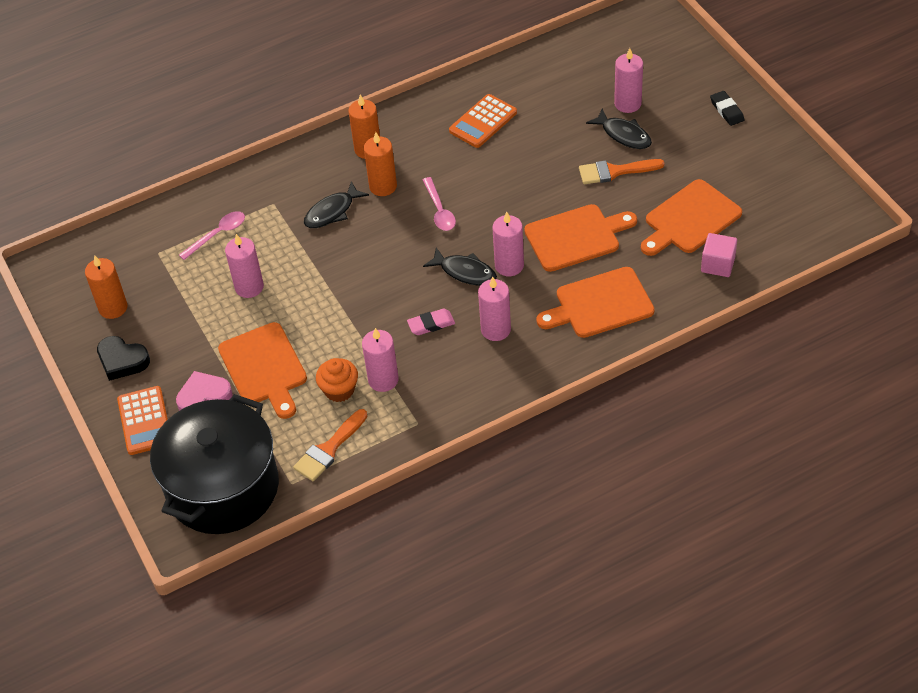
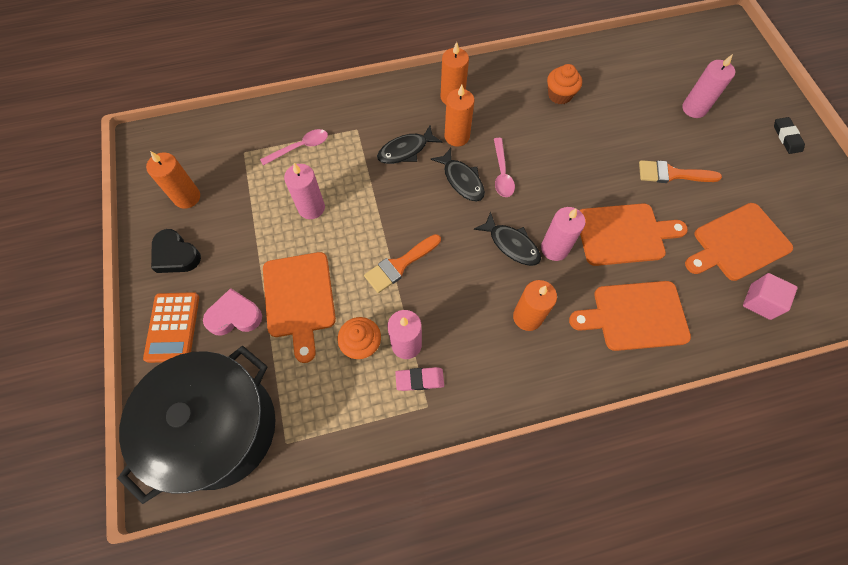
camera: 10 degrees right, 15 degrees up
orange brush [293,409,367,481] -> orange brush moved to [364,234,441,293]
pink eraser [407,309,455,335] -> pink eraser moved to [395,367,444,391]
orange calculator [449,94,517,148] -> orange cupcake [547,64,582,105]
pink candle [478,276,511,341] -> orange candle [513,280,557,331]
black fish [586,108,652,149] -> black fish moved to [431,148,485,202]

